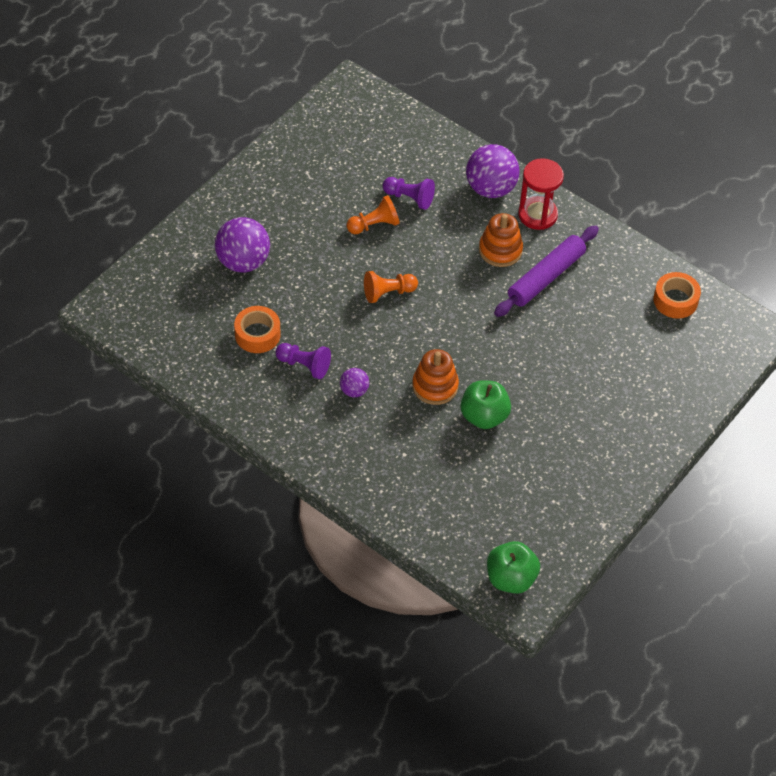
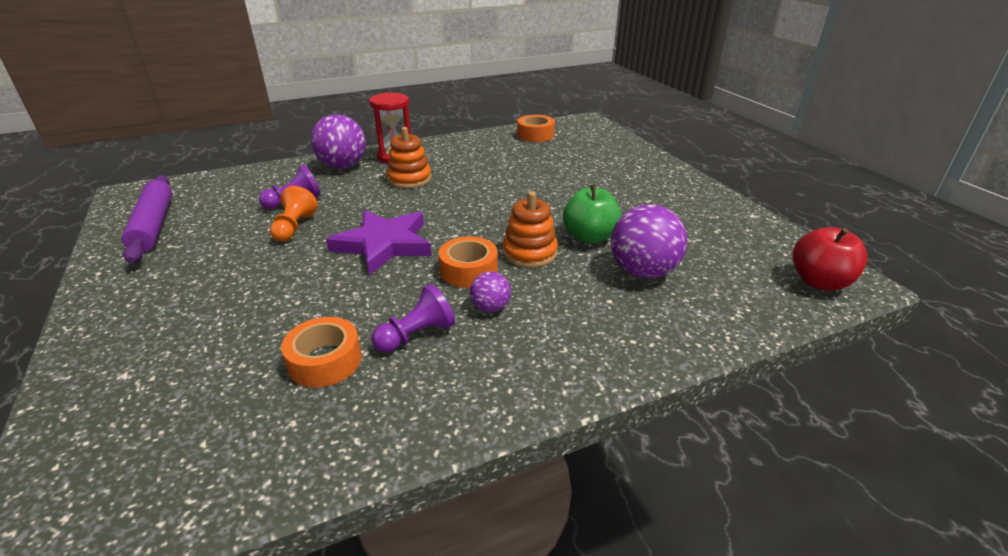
camera: 60 degrees left, 20 degrees down
purple ball [215,217,270,272] -> purple ball moved to [611,204,687,279]
orange pawn [364,271,418,303] -> purple star [326,210,432,275]
green apple [487,541,540,594] -> red apple [792,227,868,291]
purple rolling pin [494,225,599,317] -> purple rolling pin moved to [121,175,172,263]
none -> orange tape [439,236,498,288]

